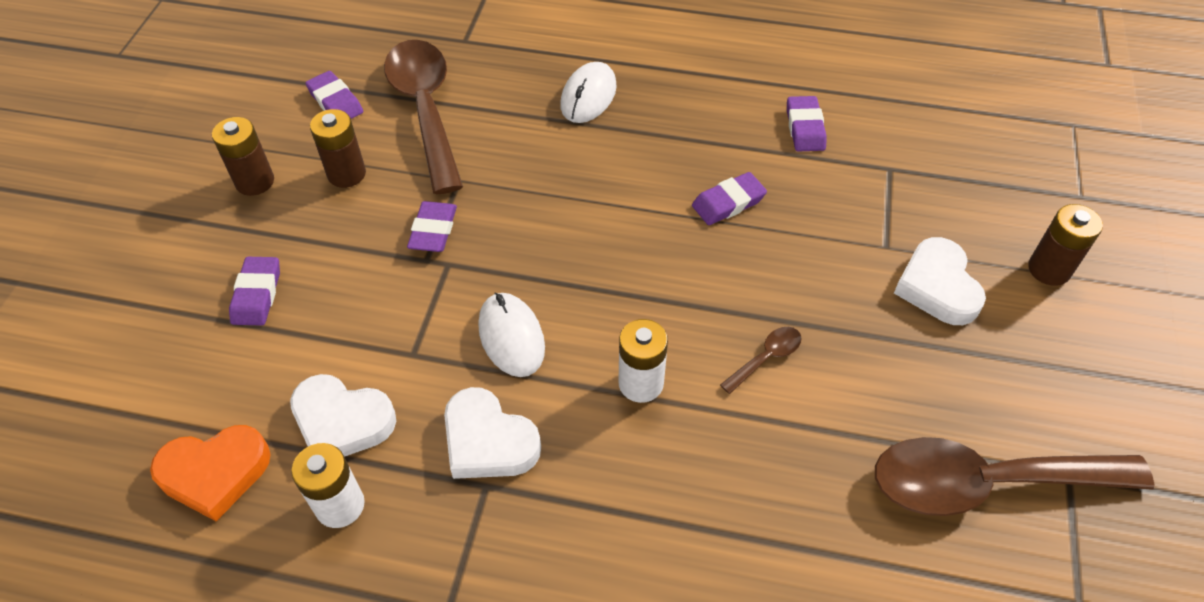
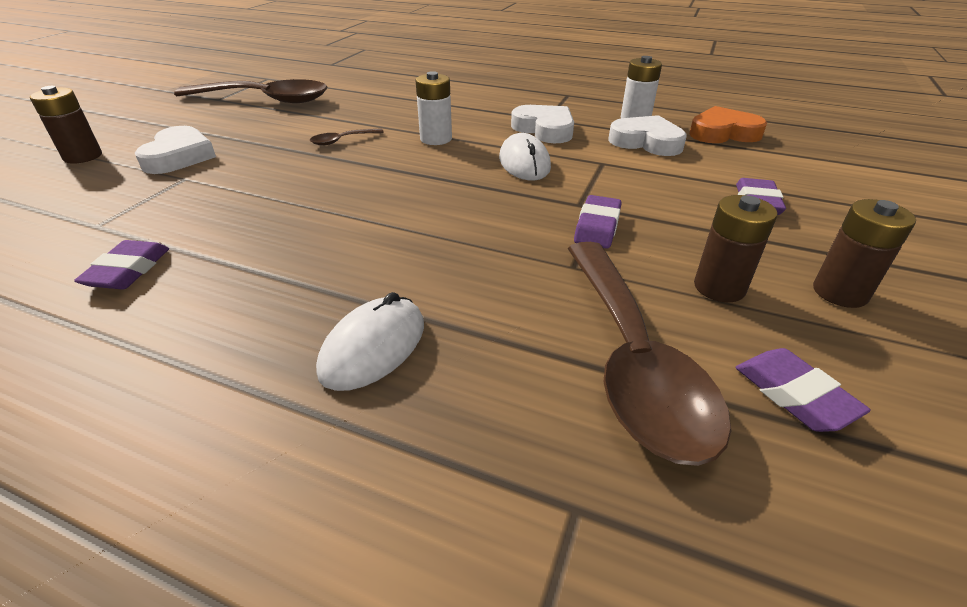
camera: 170 degrees left, 15 degrees down
purple eraser [692,172,767,225] -> none

